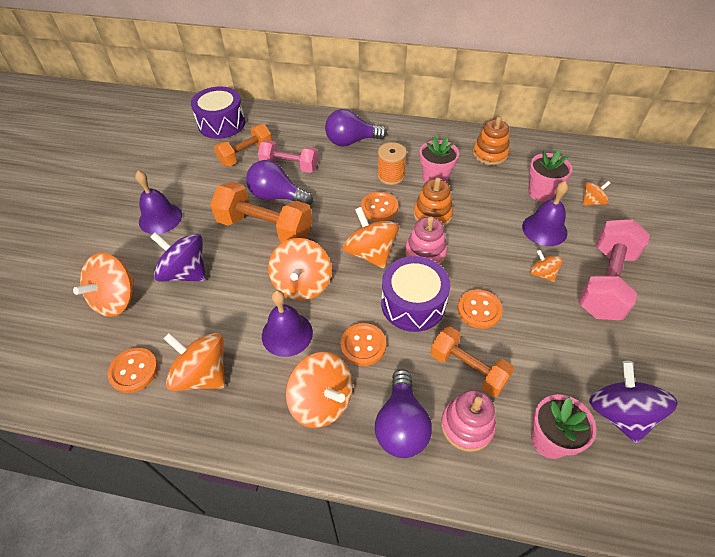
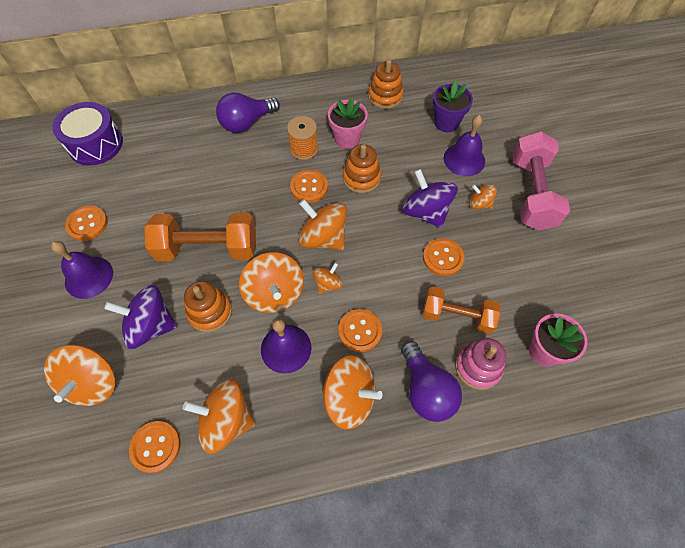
camera: 25 degrees left, 10 degrees up
orange dumbbell [214,124,272,166] -> none
purple light bulb [246,160,313,205] -> none
pink dumbbell [258,140,318,173] -> none
purple drum [381,256,450,332] -> none
pink stacking toy [405,217,447,265] -> none
pink flower pot [528,149,572,202] -> purple flower pot [433,80,473,132]
orange spinning top [583,181,610,206] -> orange spinning top moved to [313,263,343,294]
purple spinning top [589,361,678,443] -> purple spinning top moved to [402,169,458,228]
none -> orange button [65,205,108,241]
none -> orange stacking toy [184,281,232,332]

